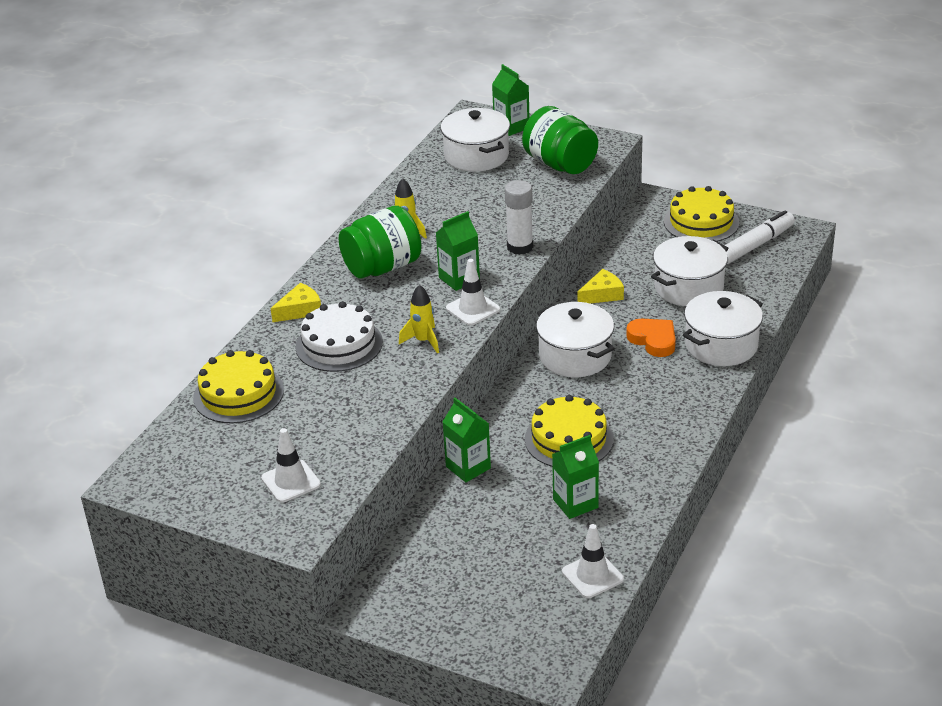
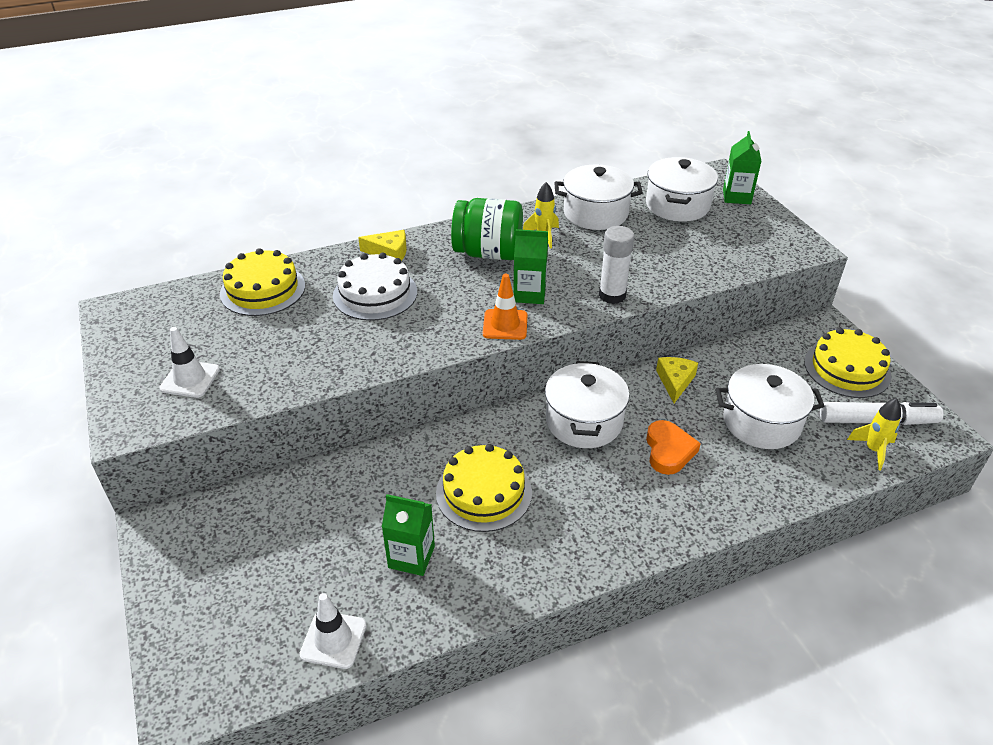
camera: 40 degrees right, 5 degrees up
yellow rocket [399,285,439,354] -> yellow rocket moved to [847,398,901,470]
green carton [443,398,491,482] -> none
white traffic cone [446,259,500,326] -> orange traffic cone [483,274,527,340]
green jar [522,106,598,174] -> none
yellow cheese [577,269,624,303] -> yellow cheese turned 90 degrees counterclockwise [656,357,698,403]
white pot [683,291,763,366] -> white pot moved to [554,164,643,230]

